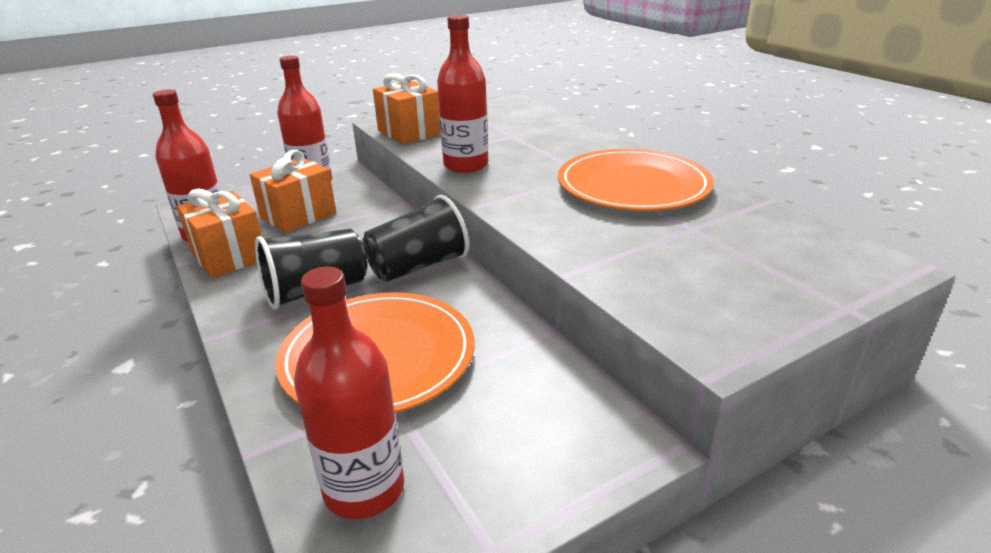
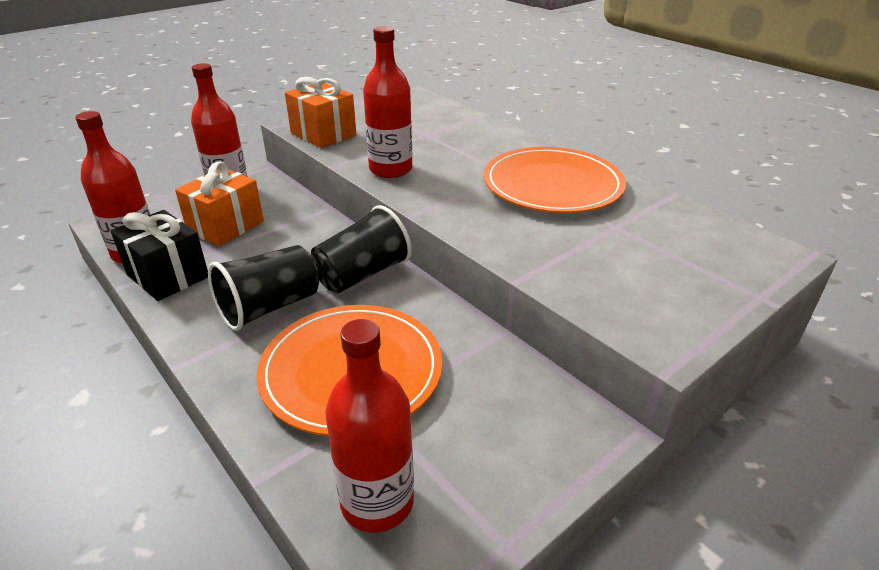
camera: 10 degrees left, 5 degrees up
orange gift [177,188,262,278] -> black gift [111,210,208,301]

